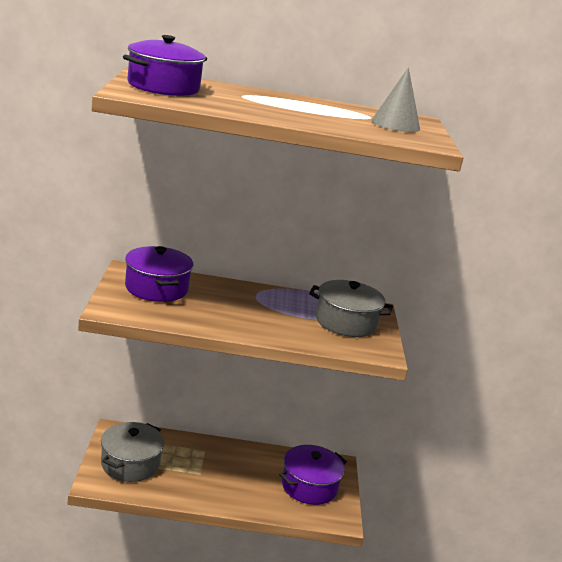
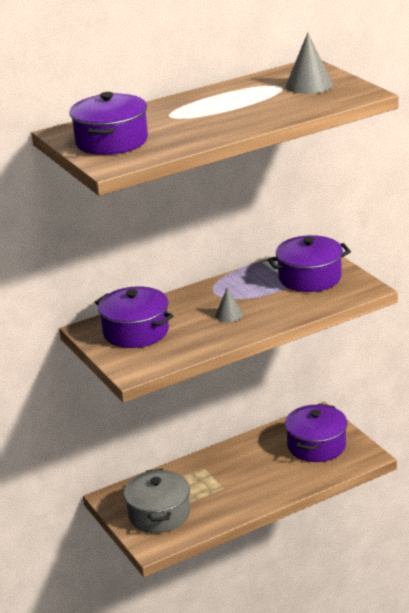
camera: 25 degrees left, 5 degrees up
grey pot [309,280,393,337] -> purple pot [267,235,351,292]
none -> grey cone [215,287,243,322]

